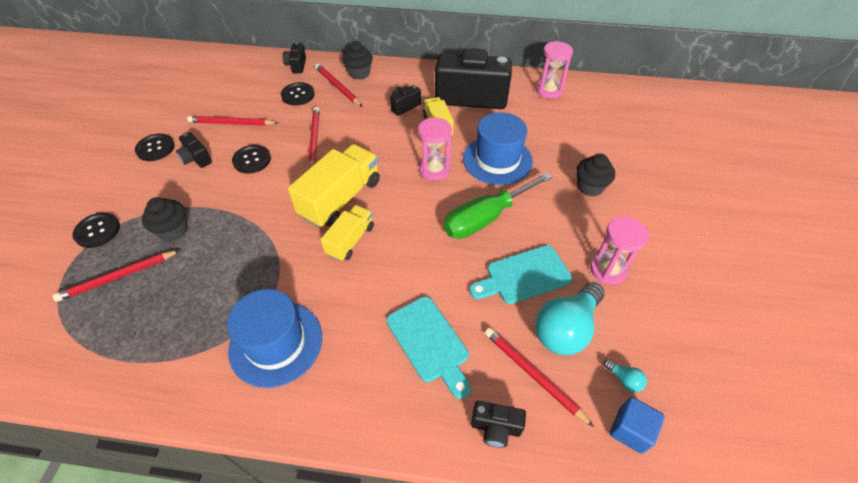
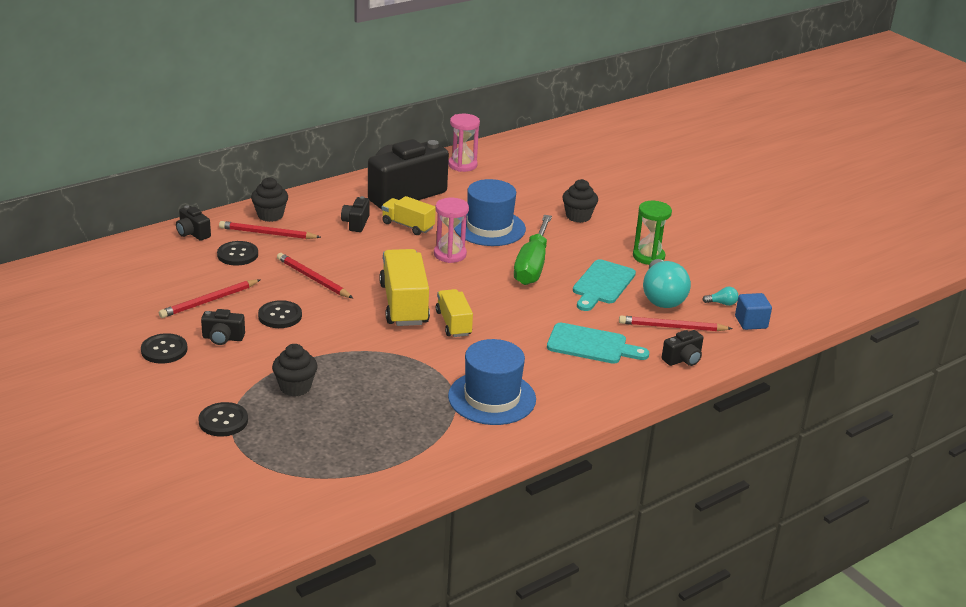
camera: 45 degrees left, 20 degrees down
red pencil [53,250,180,302] -> none
pink hourglass [590,216,649,285] -> green hourglass [633,201,672,265]

